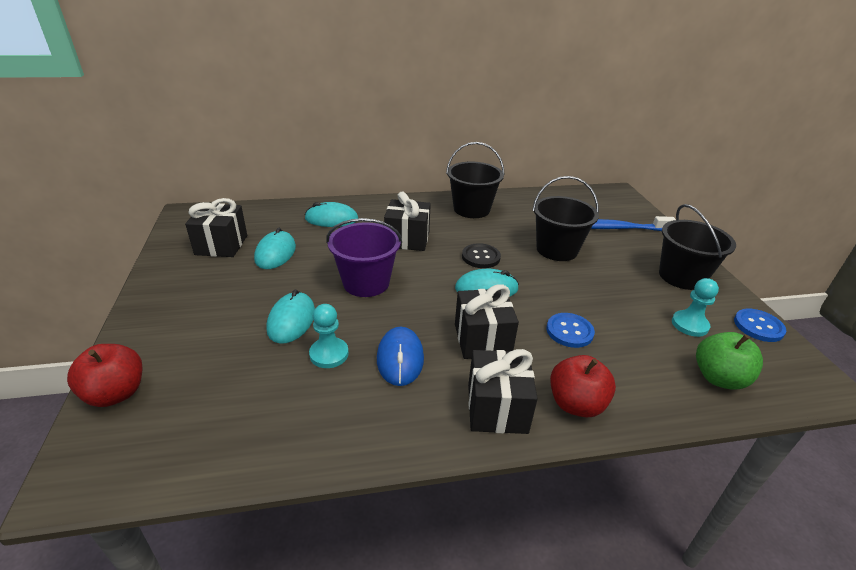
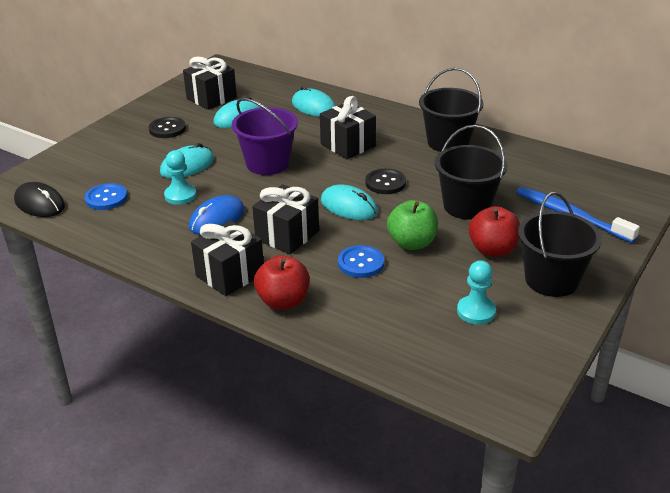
camera: 45 degrees right, 0 degrees up
red apple [67,344,143,407] -> red apple moved to [469,206,520,257]
green apple [696,332,763,389] -> green apple moved to [387,200,438,250]
blue button [734,309,786,342] -> blue button moved to [85,183,128,210]
none -> black mouse [14,182,65,217]
none -> black button [149,117,186,138]

